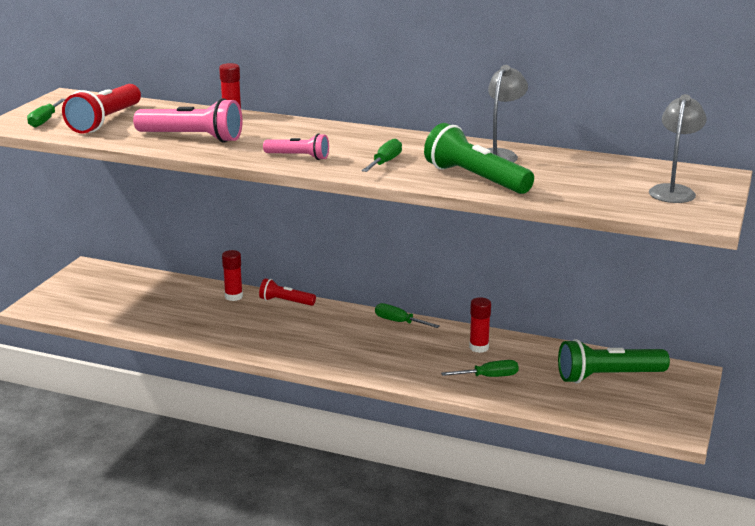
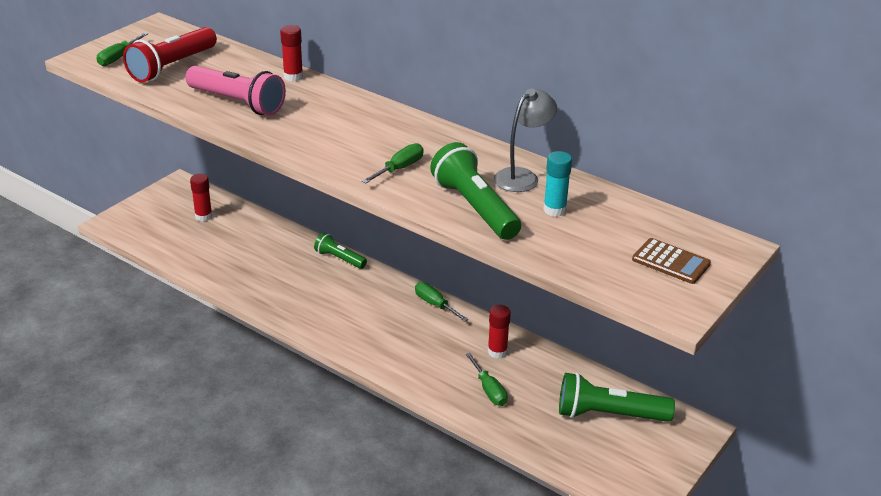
camera: 15 degrees right, 10 degrees up
red glue stick [222,250,243,301] -> red glue stick moved to [190,174,212,222]
red flashlight [259,278,316,306] -> green flashlight [314,233,367,269]
pink flashlight [263,133,329,160] -> none
green screwdriver [441,360,519,377] -> green screwdriver turned 60 degrees clockwise [466,353,508,406]
grey lamp [649,94,707,203] -> brown calculator [632,238,711,284]
none -> turquoise glue stick [543,151,572,217]

